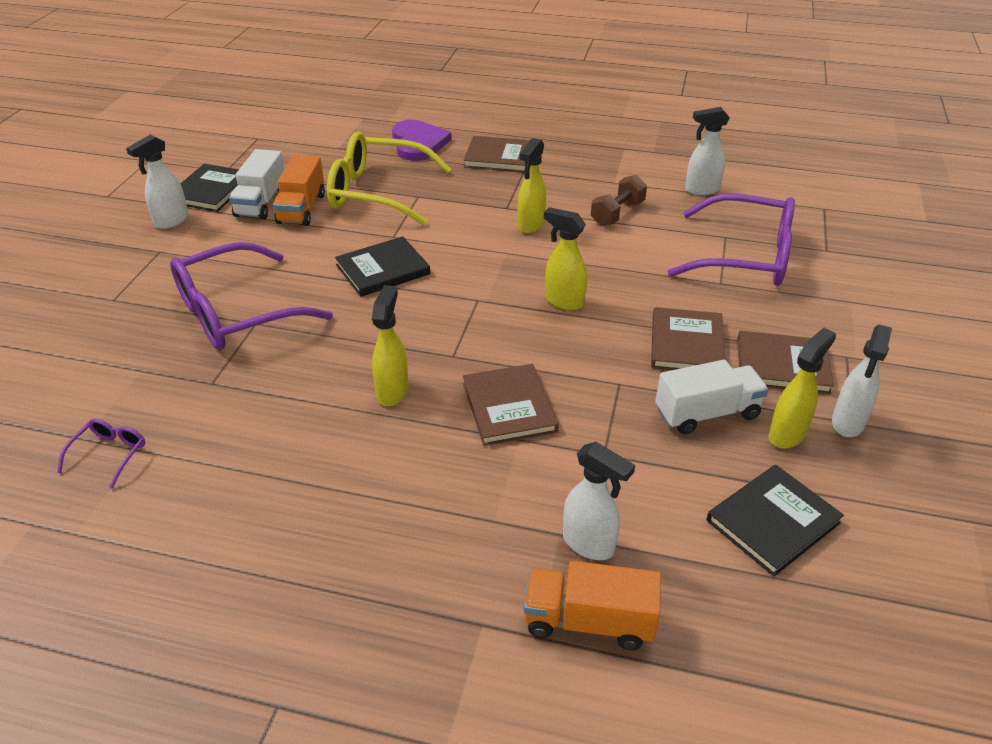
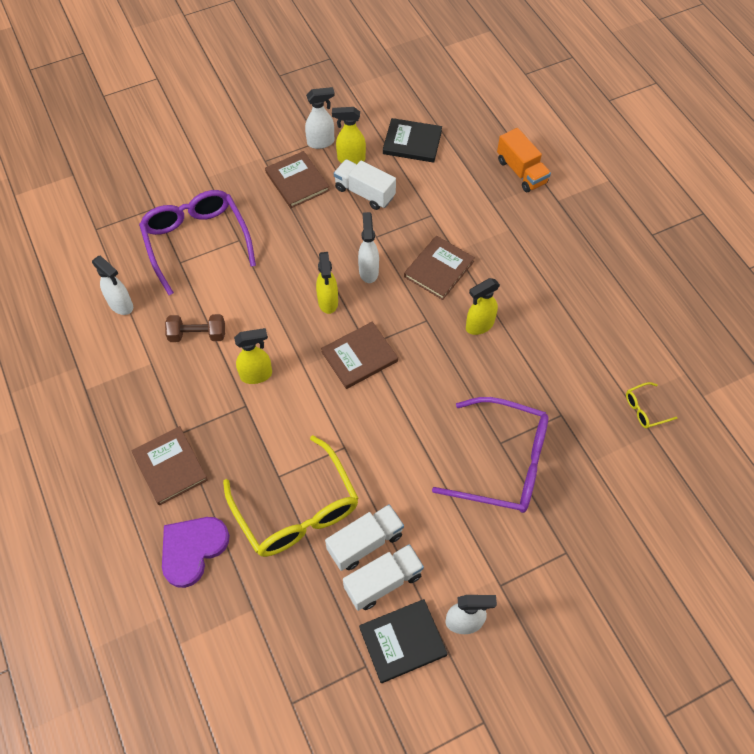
camera: 130 degrees left, 20 degrees up
purple glasses [57,419,145,489] -> yellow glasses [626,382,678,428]
orange truck [273,155,325,226] -> white truck [325,504,404,571]
black book [335,236,430,297] -> none
white spray bottle [563,442,635,560] -> white spray bottle moved to [358,212,379,283]
brown book [651,307,725,370] -> brown book moved to [321,322,398,389]

